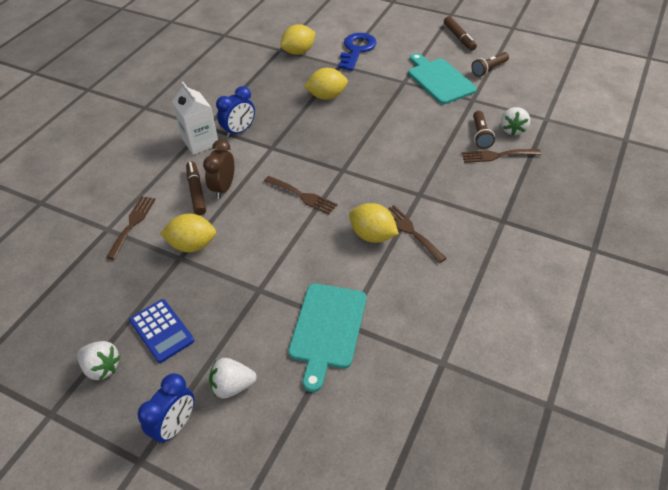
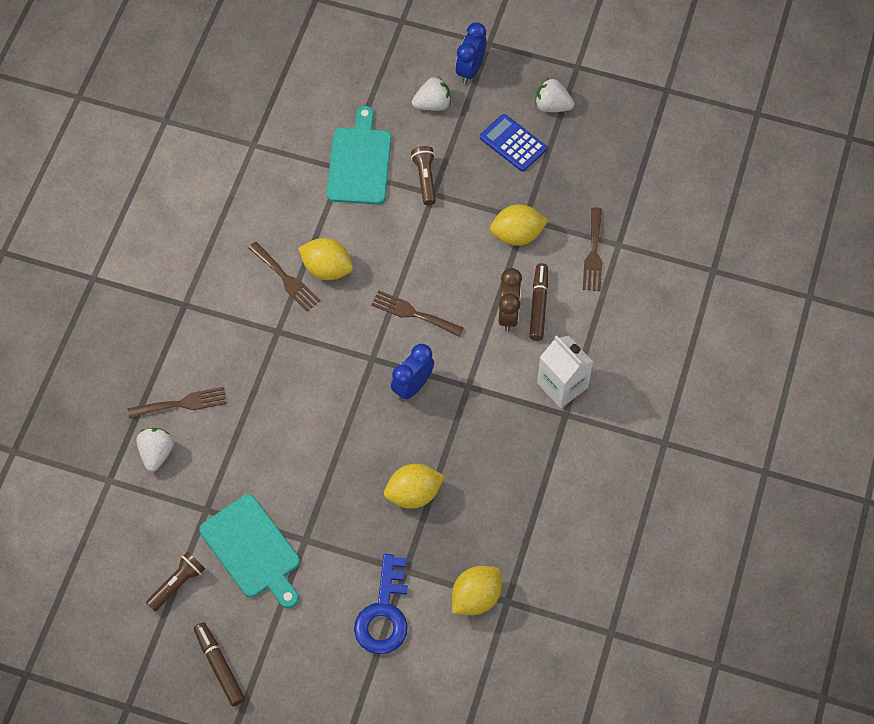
camera: 170 degrees right, 15 degrees up
brown marker [186,161,206,215] -> brown marker turned 150 degrees counterclockwise [529,263,548,341]
blue clock [216,86,255,138] -> blue clock moved to [391,344,434,401]
brown flashlight [473,111,495,149] -> brown flashlight moved to [411,146,436,205]

